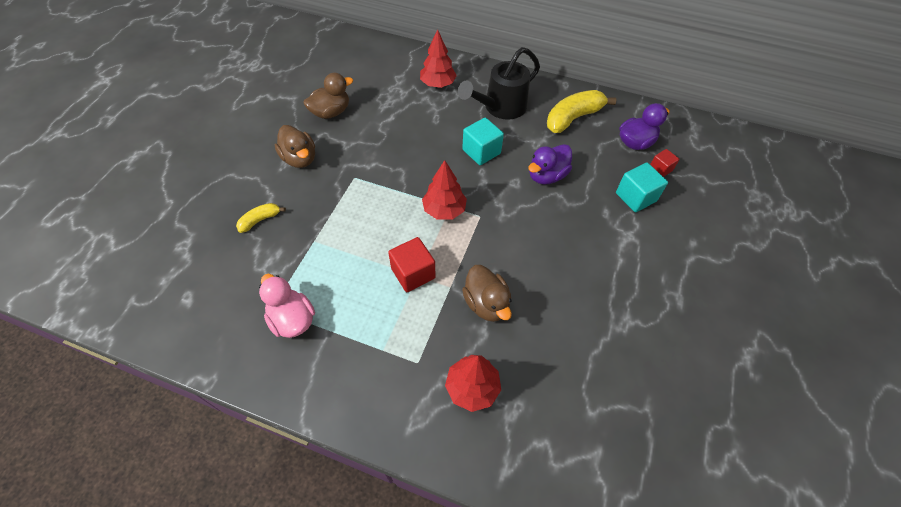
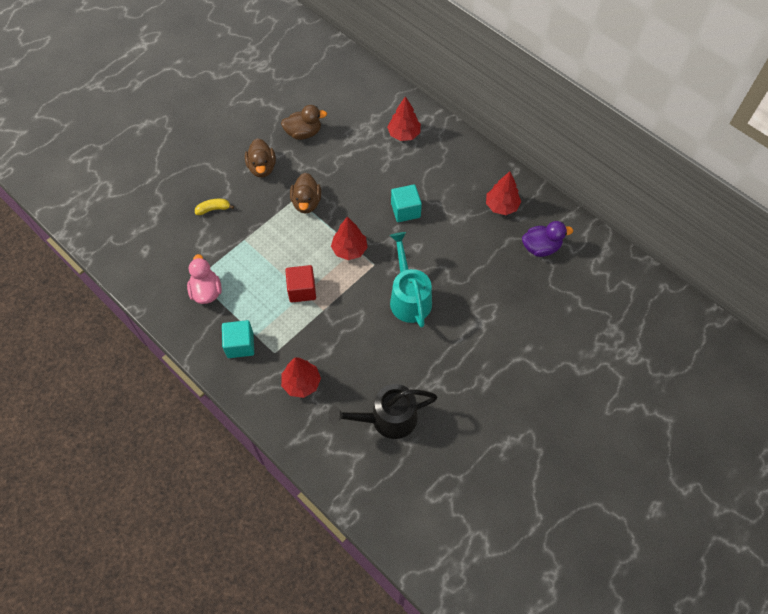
camera: 25 degrees right, 5 degrees up
black watering can [458,47,540,120] -> black watering can moved to [328,384,437,439]
brown duck [462,265,512,322] -> brown duck moved to [290,173,321,213]
purple duck [528,144,572,184] -> none
yellow banana [547,90,616,133] -> red tree [486,171,521,215]
turquoise cube [616,163,668,212] -> turquoise cube moved to [222,320,254,358]
red cube [650,149,680,177] -> none
none -> turquoise watering can [390,232,432,328]

